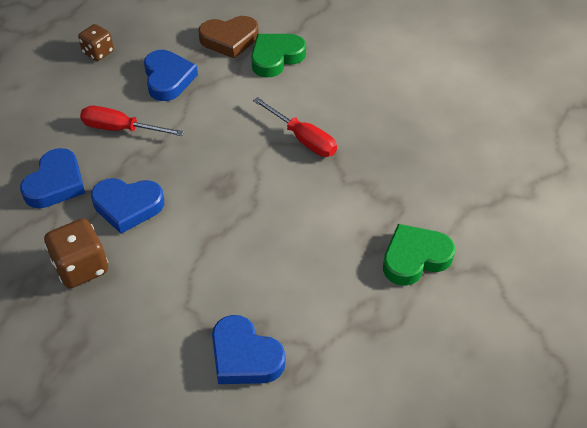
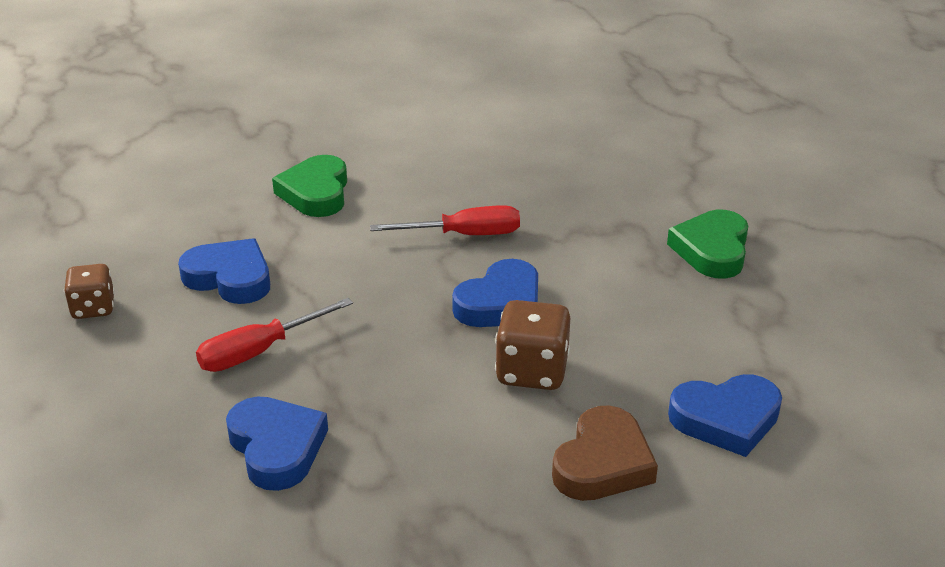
camera: 50 degrees left, 15 degrees down
brown dice [44,218,108,288] -> brown dice moved to [495,300,570,390]
blue heart [91,178,164,234] -> blue heart moved to [452,259,538,327]
brown heart [198,16,259,58] -> brown heart moved to [552,406,658,501]

